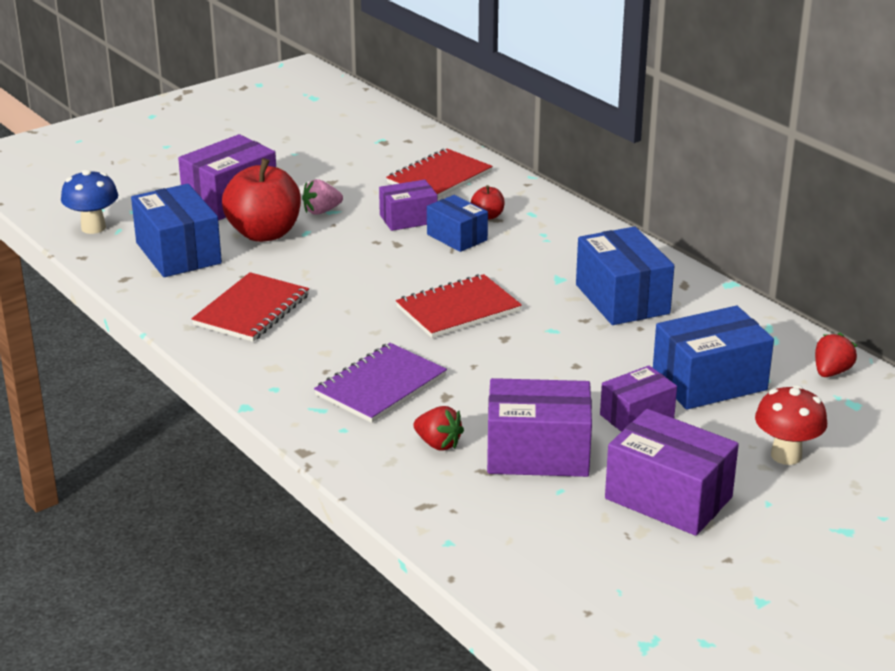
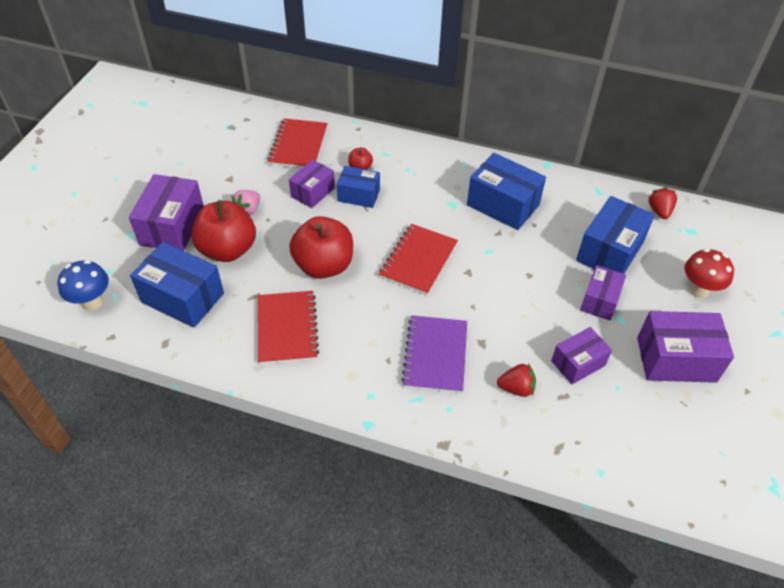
camera: 35 degrees left, 20 degrees up
purple box [487,378,592,477] -> purple box [551,327,612,384], size x0.62
none -> red apple [289,216,353,279]

